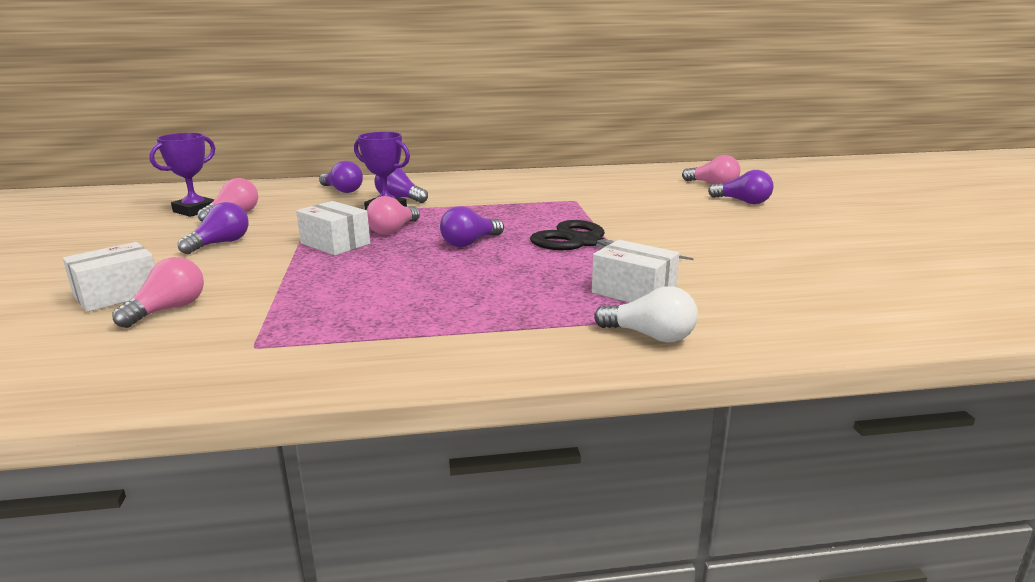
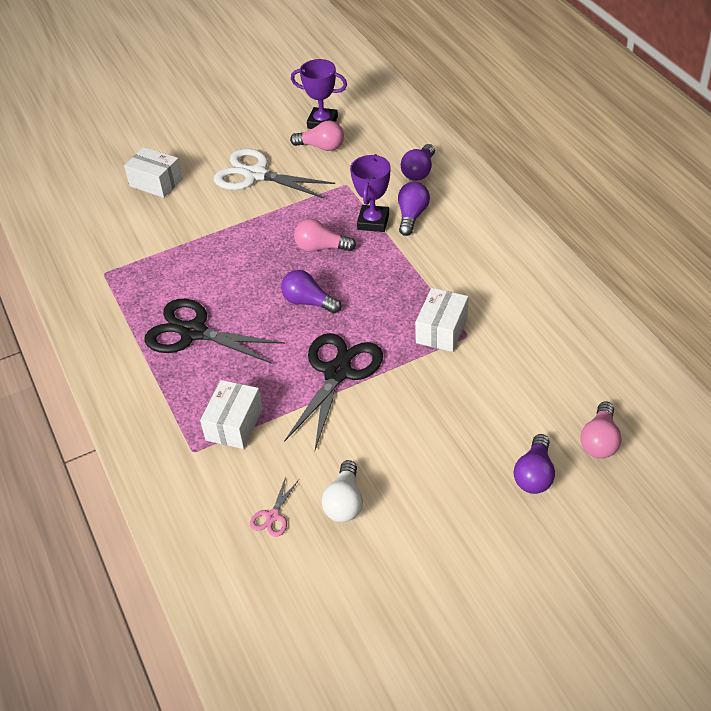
camera: 75 degrees right, 25 degrees up
pink light bulb [113,257,204,328] -> none
purple light bulb [178,202,249,254] -> white scissors [214,148,335,199]
white box [296,201,370,255] -> white box moved to [415,288,468,352]
white light bulb [594,286,698,343] -> white light bulb moved to [321,460,363,522]
none -> black scissors [144,299,285,364]
none -> pink scissors [250,476,299,537]

